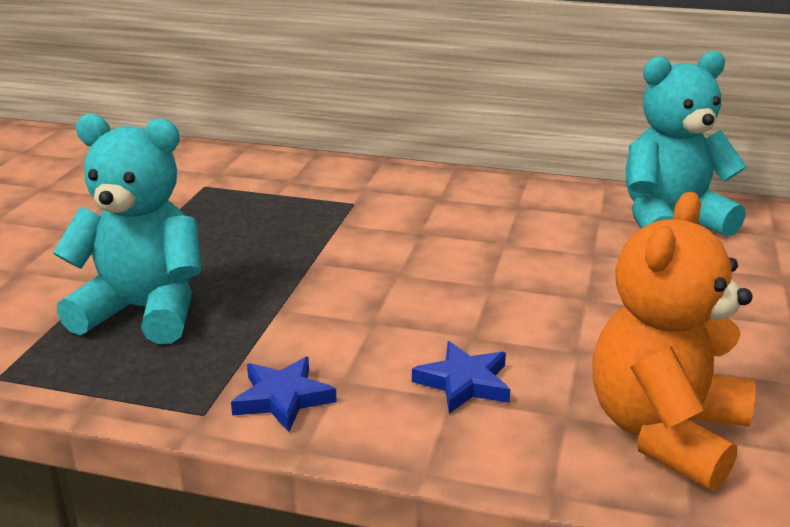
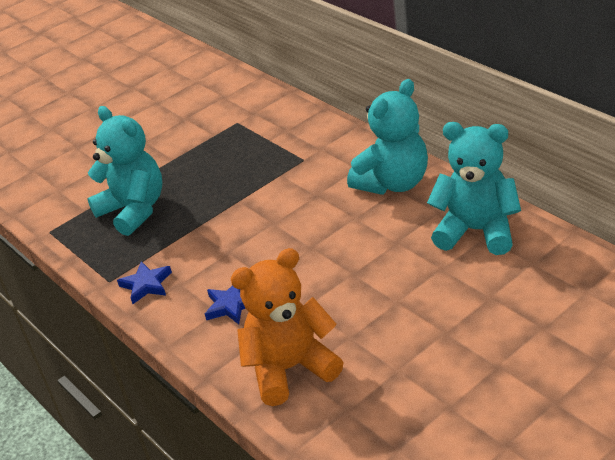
camera: 40 degrees right, 10 degrees up
none -> turquoise teddy bear [347,79,428,195]

